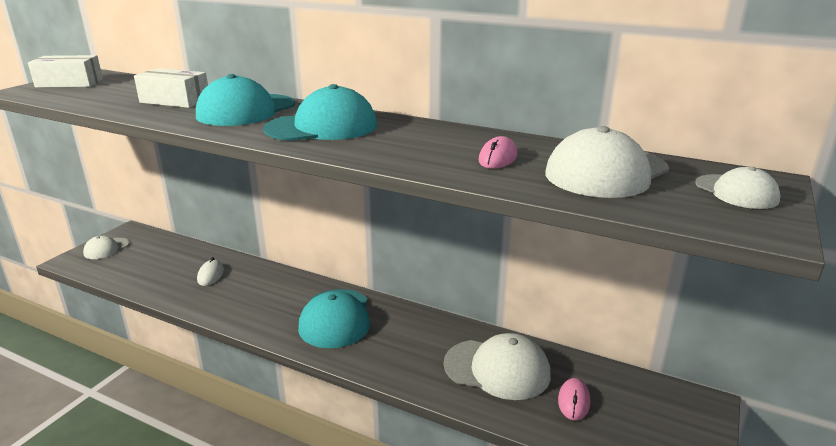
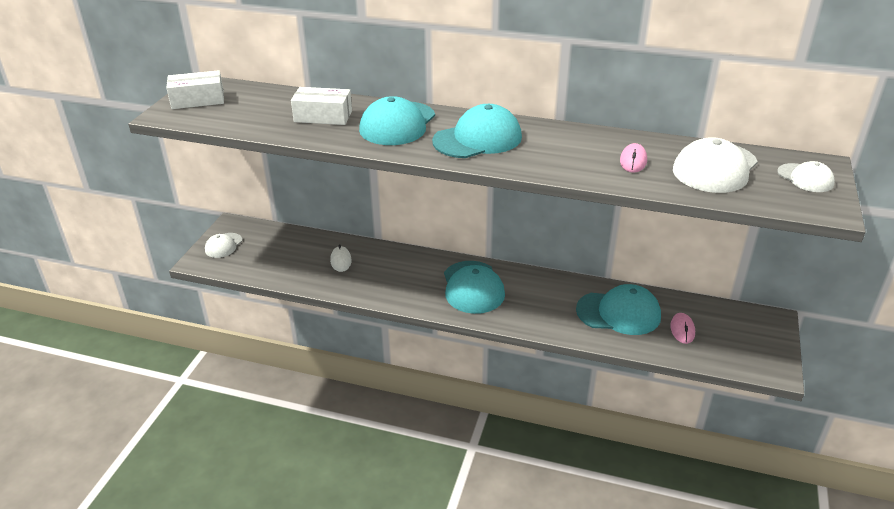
camera: 10 degrees left, 10 degrees up
white cap [444,333,551,400] -> turquoise cap [576,284,661,335]

